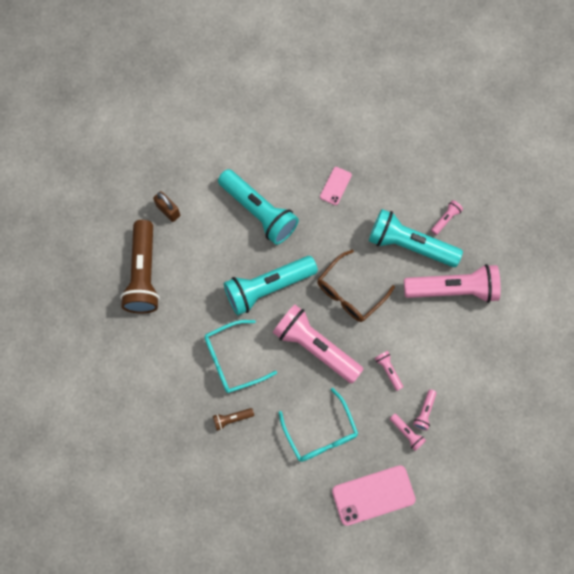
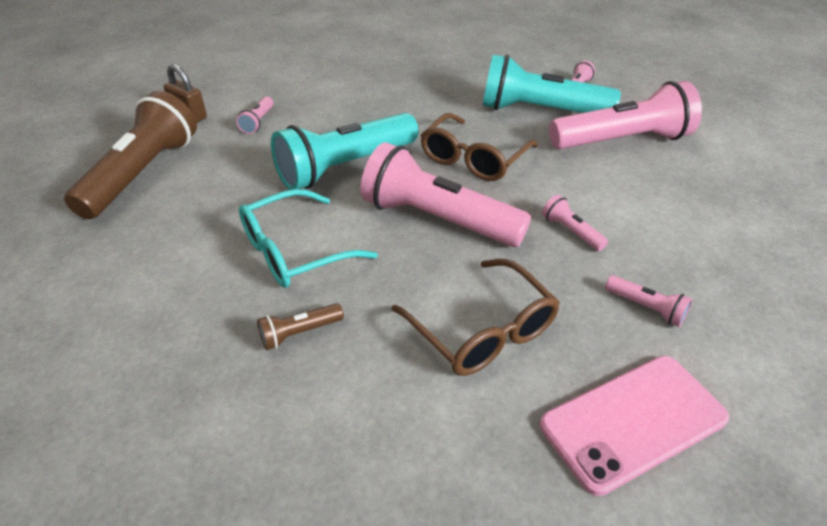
camera: 10 degrees left, 30 degrees down
brown flashlight [120,220,160,313] -> brown flashlight turned 150 degrees counterclockwise [64,91,197,219]
turquoise flashlight [218,169,299,245] -> none
turquoise glasses [278,388,358,462] -> brown glasses [391,259,560,376]
pink phone [320,167,352,205] -> none
pink flashlight [413,389,437,431] -> pink flashlight moved to [236,96,273,134]

